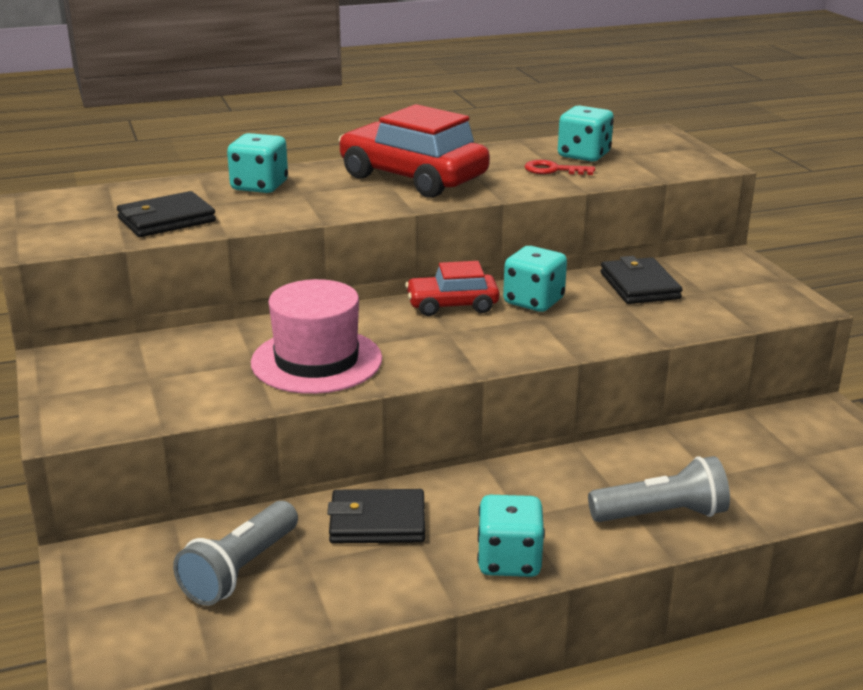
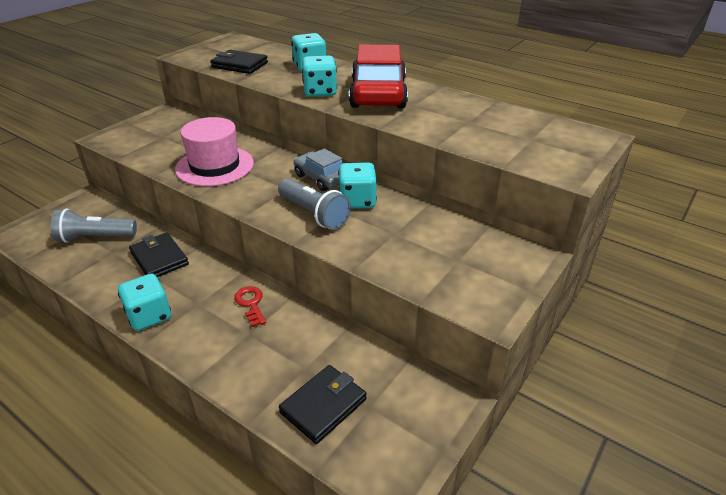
camera: 55 degrees right, 10 degrees up
red car [405,261,499,316] -> grey car [294,148,343,191]
red key [525,160,595,175] -> red key moved to [234,286,266,327]
turquoise dice [558,105,614,162] -> turquoise dice moved to [302,56,337,97]
grey flashlight [588,456,730,522] -> grey flashlight moved to [278,179,351,230]
black wallet [601,256,683,304] -> black wallet moved to [279,365,367,444]

